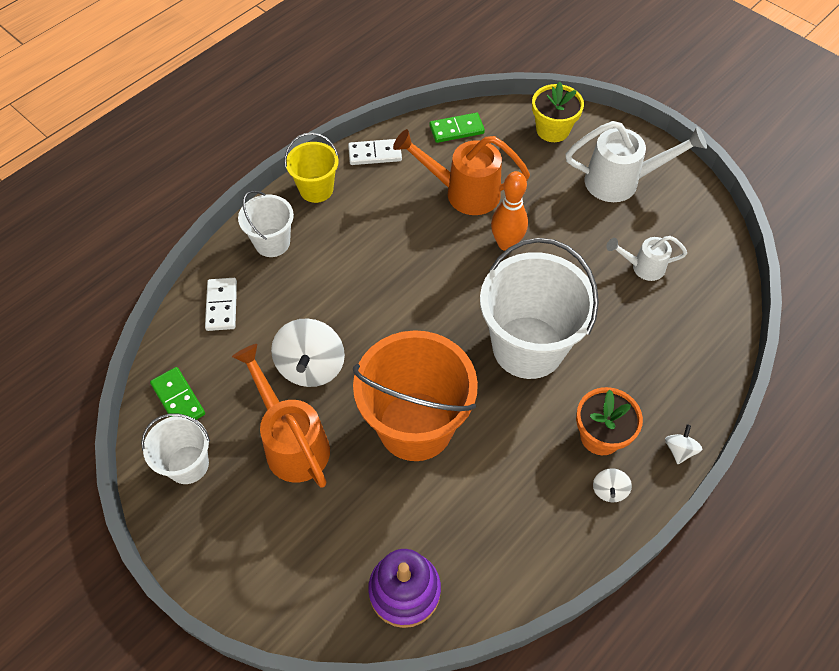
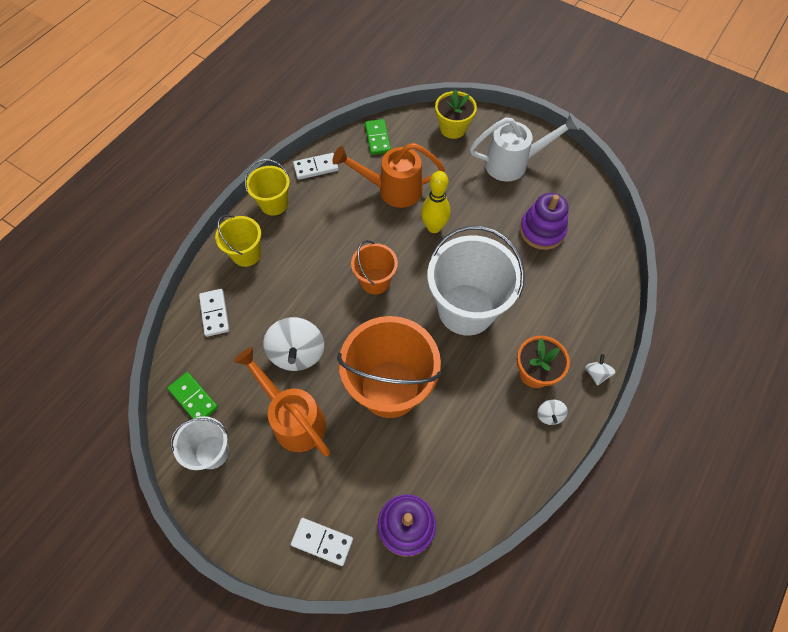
camera: 10 degrees left, 5 degrees up
white bucket [238,190,294,257] -> yellow bucket [215,215,261,267]
green domino [430,113,485,143] -> green domino turned 75 degrees counterclockwise [365,119,391,155]
orange bowling pin [491,171,528,251] -> yellow bowling pin [421,171,450,233]
white watering can [606,236,687,281] -> purple stacking toy [520,193,568,250]
none -> white domino [291,518,353,566]
none -> orange bucket [351,240,398,294]

